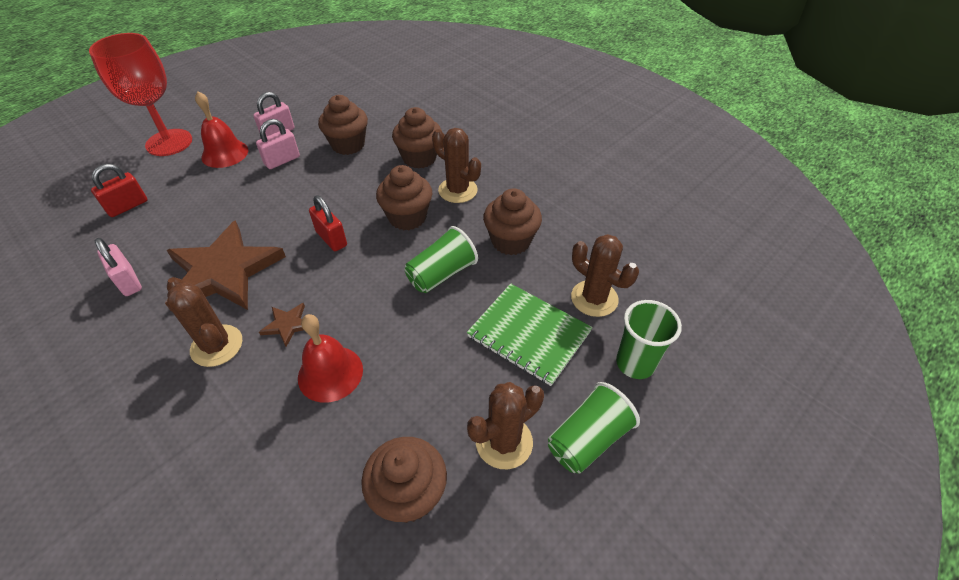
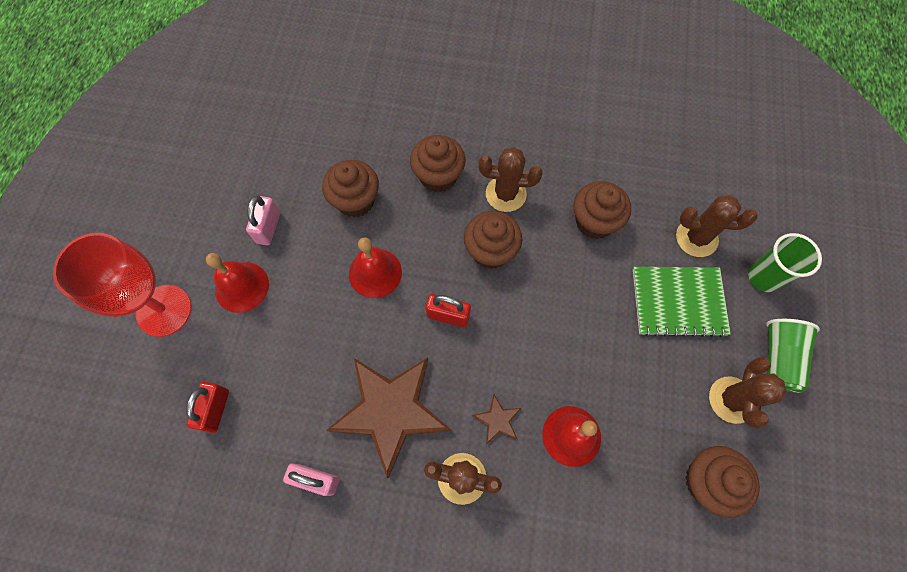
camera: 35 degrees left, 20 degrees up
pink padlock [256,119,300,169] -> none
green cup [405,226,478,293] -> none
none -> red bell [349,237,402,298]

